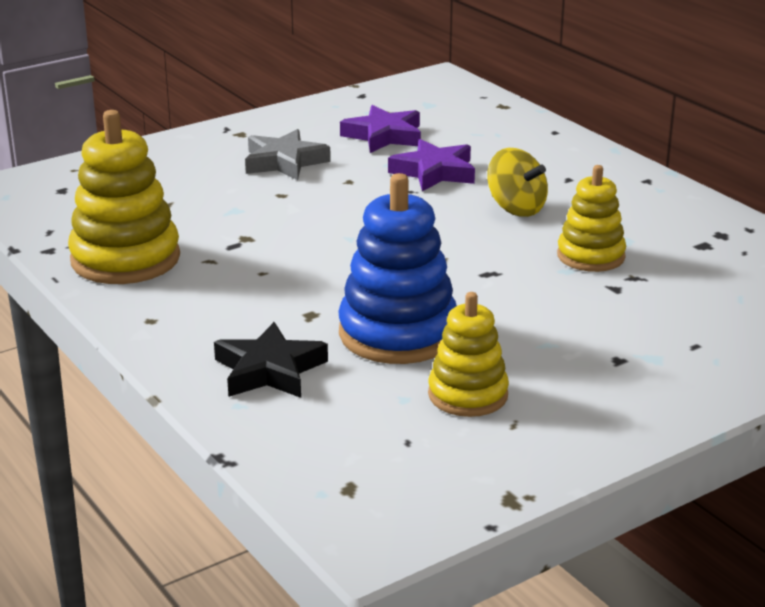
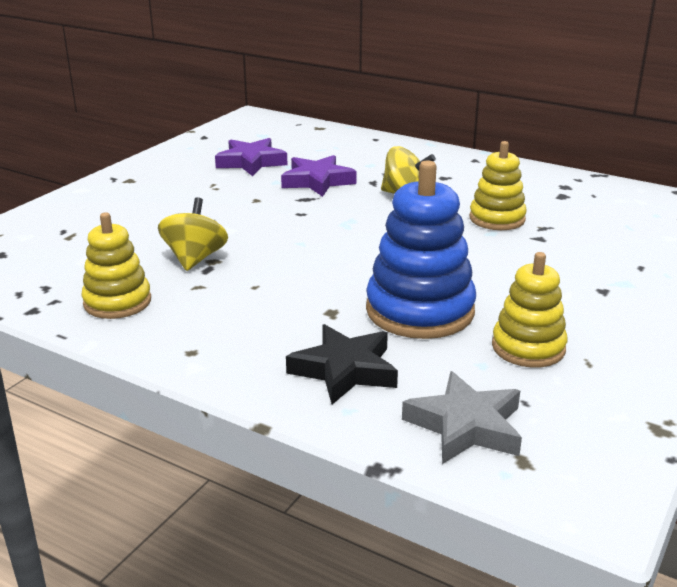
camera: 25 degrees left, 0 degrees up
yellow stacking toy [68,110,180,284] -> yellow stacking toy [81,212,151,319], size x0.63
grey star [245,129,331,180] -> grey star moved to [402,371,522,464]
none -> yellow spinning top [158,197,228,271]

